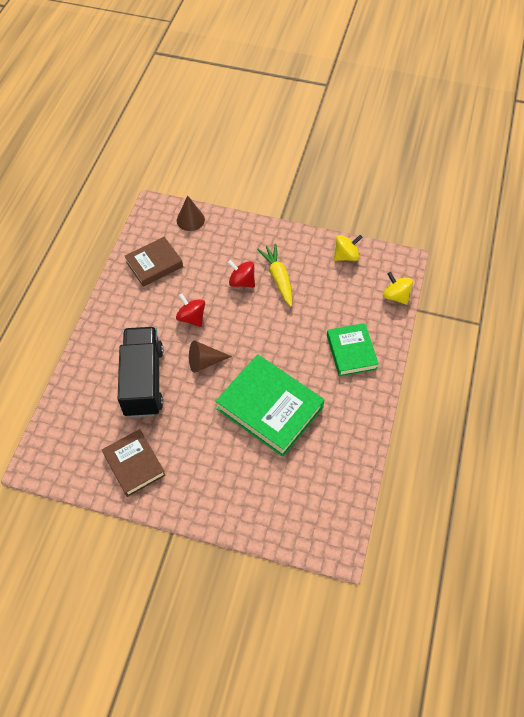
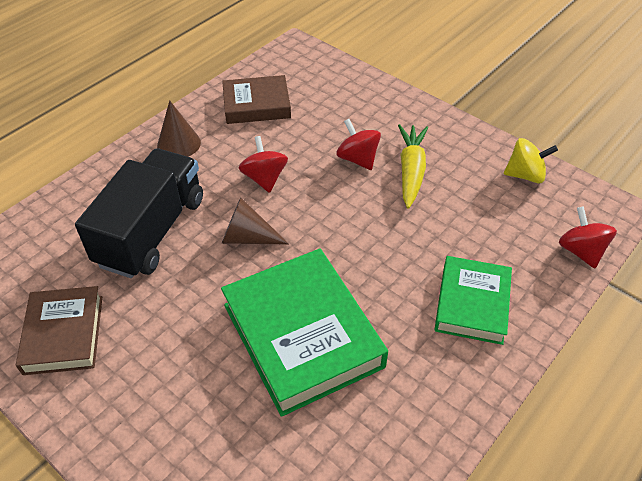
camera: 25 degrees right, 10 degrees down
brown cone [177,195,205,231] -> brown cone moved to [157,100,201,157]
yellow spinning top [383,272,413,305] -> red spinning top [559,206,617,269]

